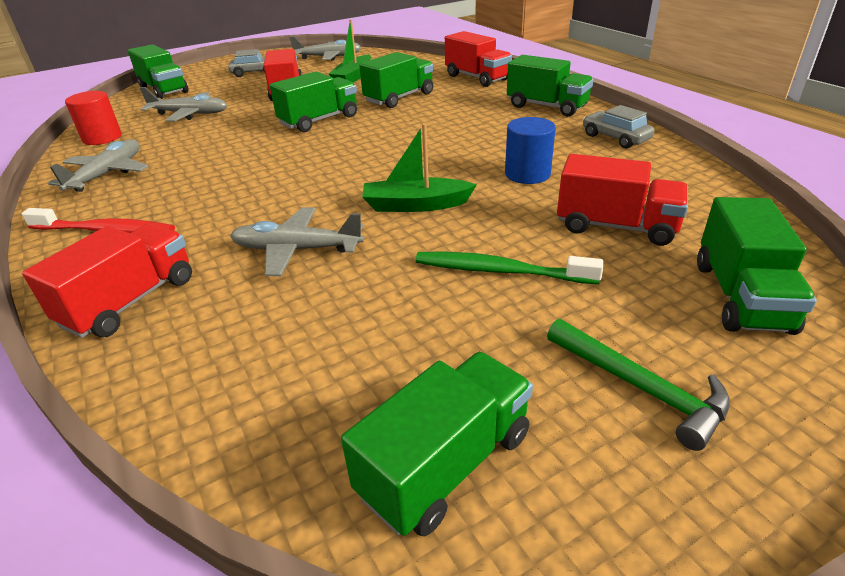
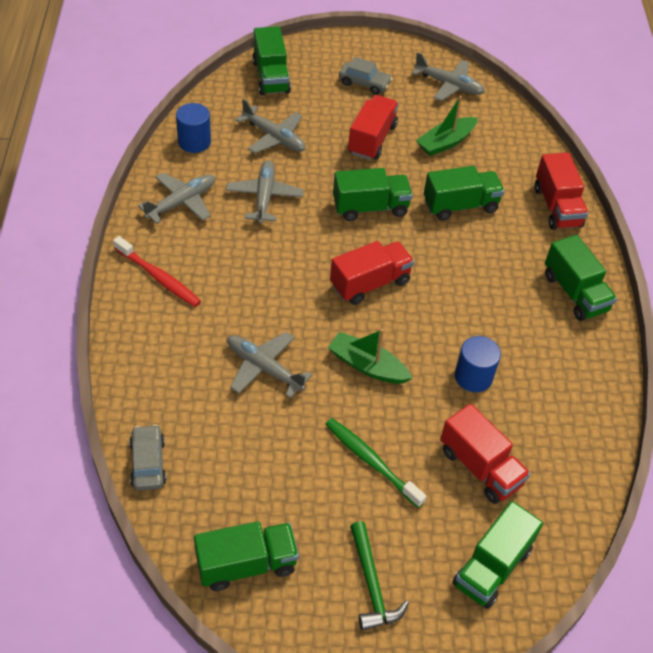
camera: 25 degrees right, 15 degrees up
red truck [22,223,192,338] -> red truck moved to [330,241,414,305]
red cylinder [65,91,122,145] -> blue cylinder [176,103,211,153]
grey car [583,105,654,148] -> grey car moved to [129,424,166,491]
none -> grey plane [226,160,304,224]

